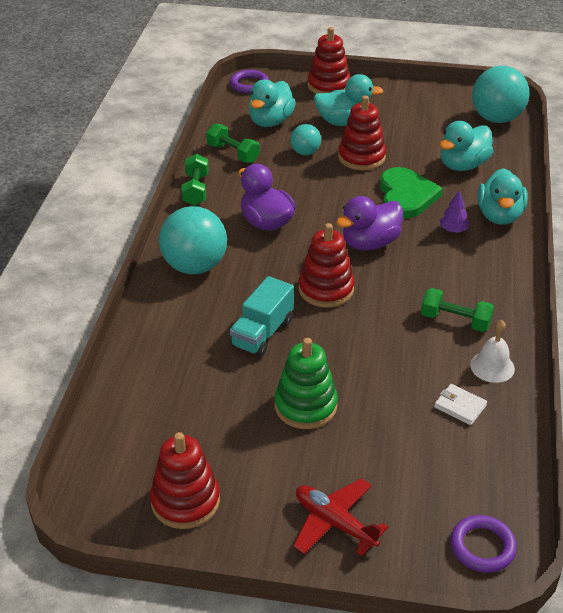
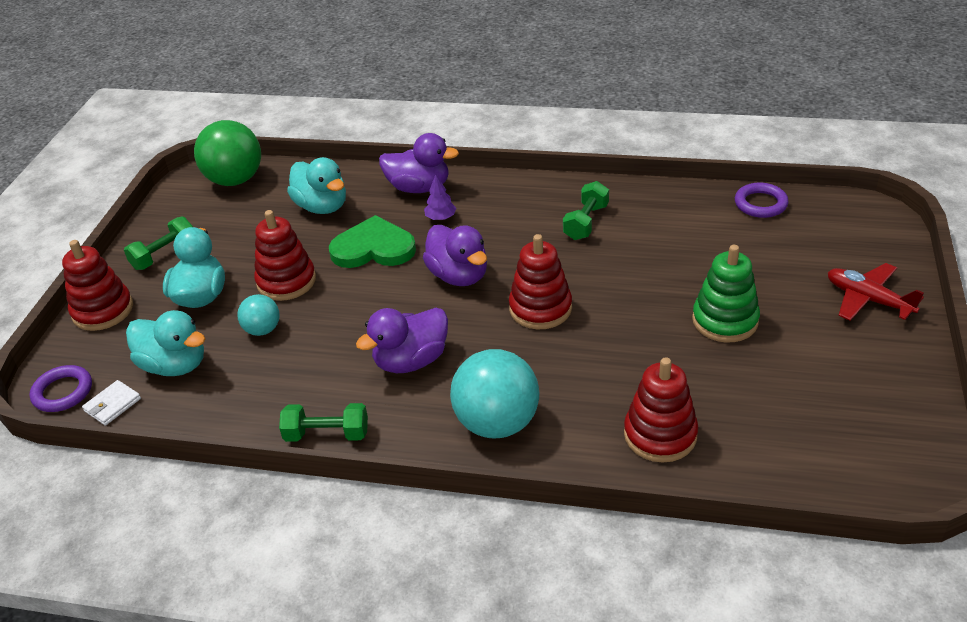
camera: 85 degrees left, 0 degrees up
red stacking toy [150,432,220,529] -> red stacking toy moved to [624,357,698,463]
green dumbbell [206,123,260,163] -> green dumbbell moved to [124,217,193,270]
turquoise truck [230,276,294,357] -> none
red plane [293,478,388,556] -> red plane turned 90 degrees clockwise [828,263,924,321]
white wallet [434,384,487,425] -> white wallet moved to [82,380,141,426]
purple ring [450,515,517,573] -> purple ring moved to [735,183,789,218]
white bell [470,320,515,383] -> none
turquoise ball [472,66,529,123] -> green ball [194,120,261,186]
turquoise duck [477,168,528,225] -> purple duck [379,133,459,193]

